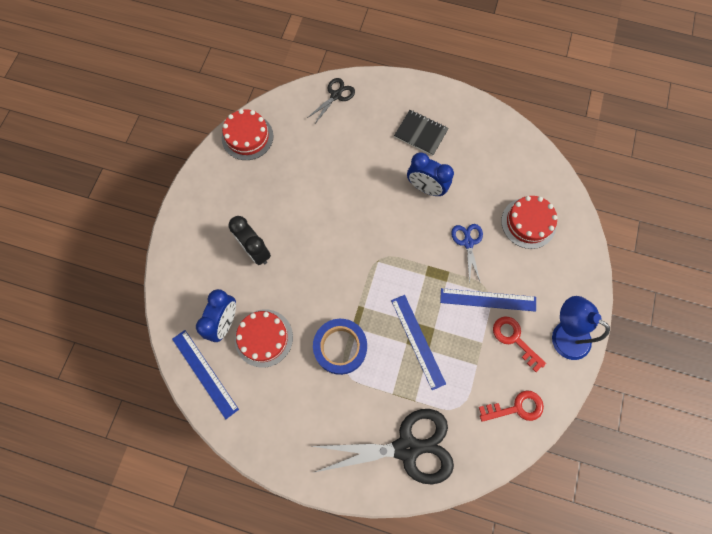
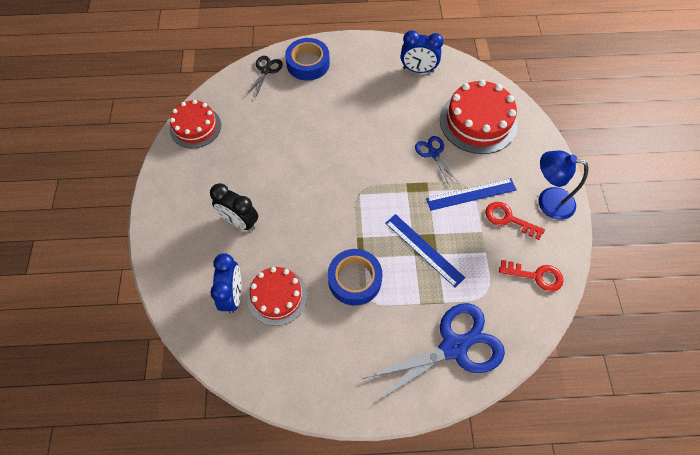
camera: 20 degrees left, 10 degrees down
blue ruler [172,330,239,420] -> none
black scissors [312,409,454,485] -> blue scissors [362,303,505,403]
black notebook [394,110,449,156] -> none
blue clock [407,152,454,196] -> blue clock moved to [401,30,443,73]
red key [479,390,544,422] -> red key turned 45 degrees clockwise [499,260,563,292]
red cake [501,196,558,249] -> red cake [440,80,517,154], size x1.52
none -> blue tape [285,38,330,81]

